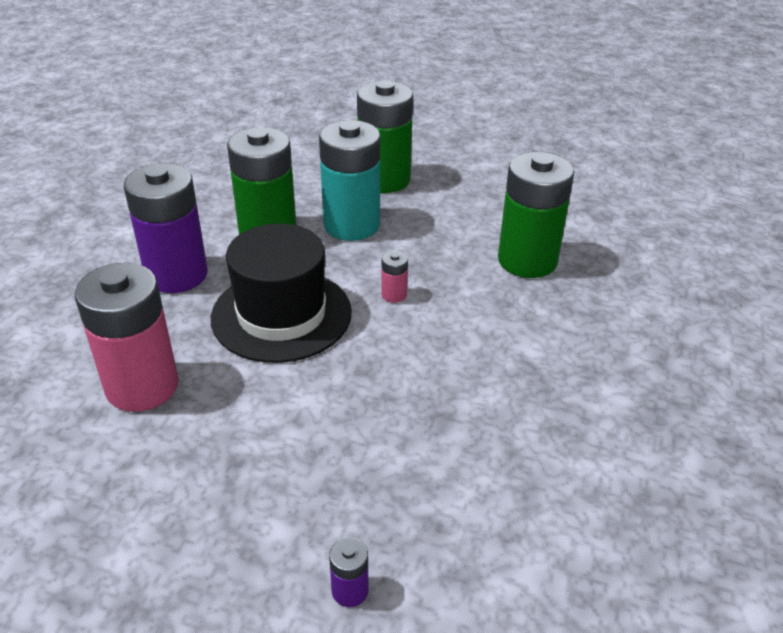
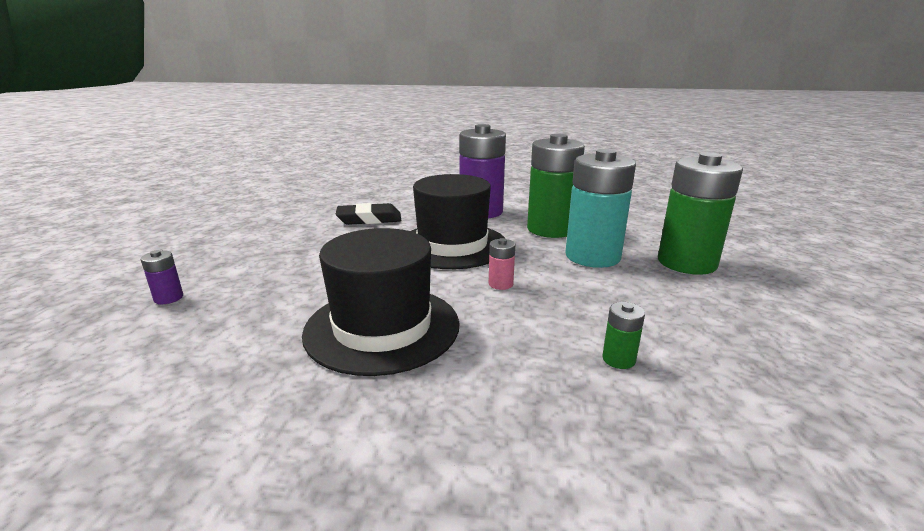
camera: 80 degrees right, 15 degrees down
pink battery [75,263,179,412] -> black eraser [336,203,401,225]
green battery [498,152,574,278] -> green battery [602,302,645,369], size x0.41
none -> black hat [302,228,460,376]

